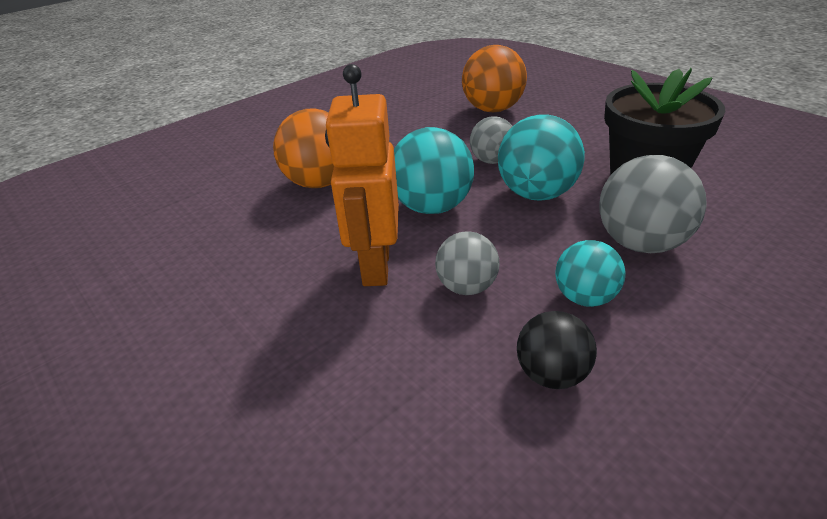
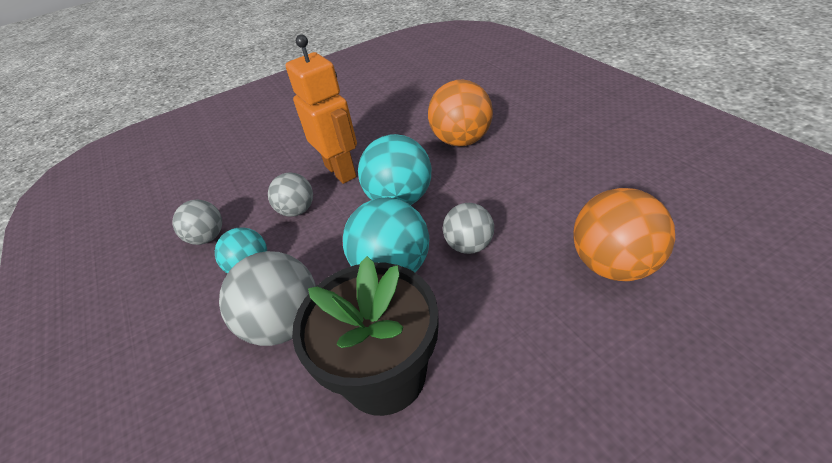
camera: 105 degrees right, 5 degrees up
orange robot [325,64,399,286] -> orange robot turned 45 degrees clockwise [286,35,357,184]
black ball [517,311,597,389] -> grey ball [172,200,222,245]

